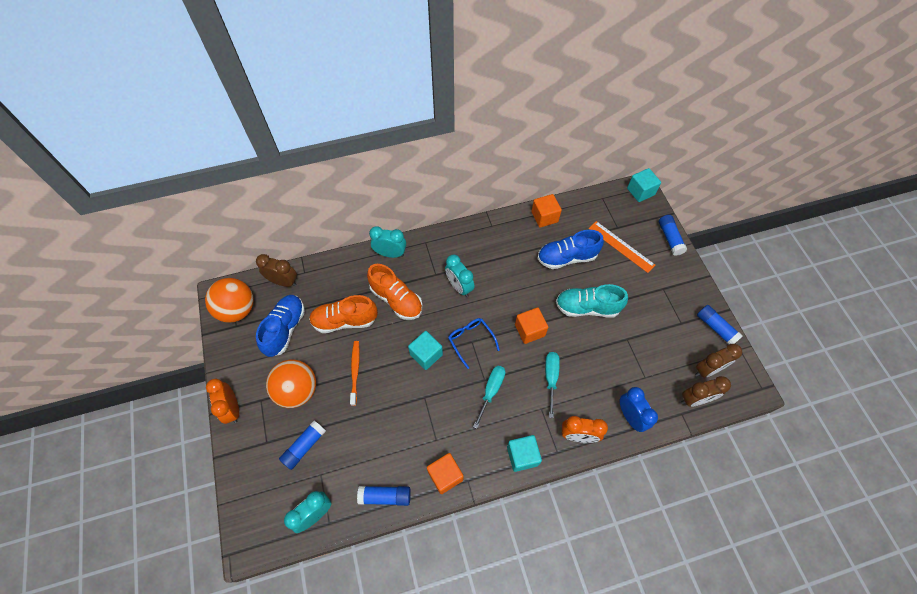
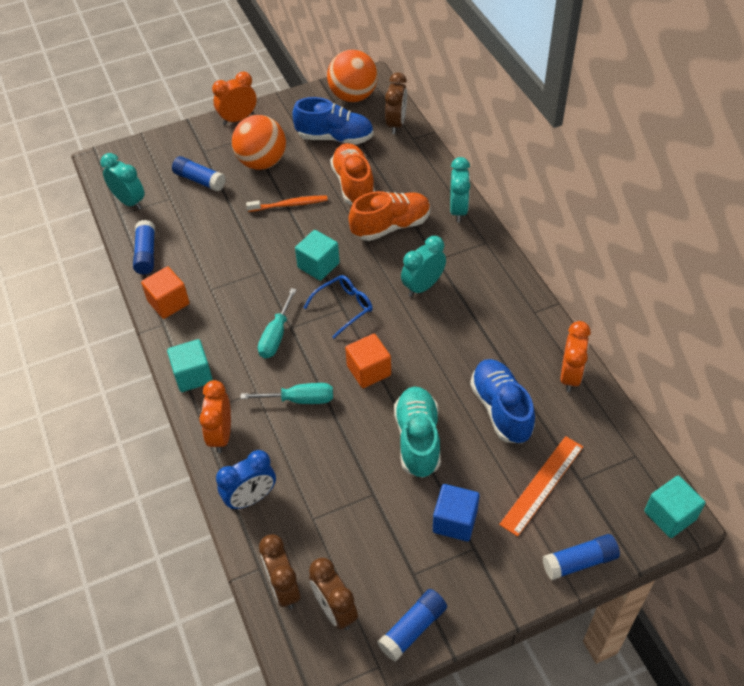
camera: 85 degrees right, 10 degrees down
orange shoe [367,264,423,320] -> orange shoe turned 150 degrees counterclockwise [349,191,430,241]
turquoise screwdriver [473,366,505,429] -> turquoise screwdriver turned 90 degrees clockwise [258,288,297,358]
orange cube [531,194,562,228] -> orange clock [561,321,591,392]
none -> blue cube [433,484,480,541]

